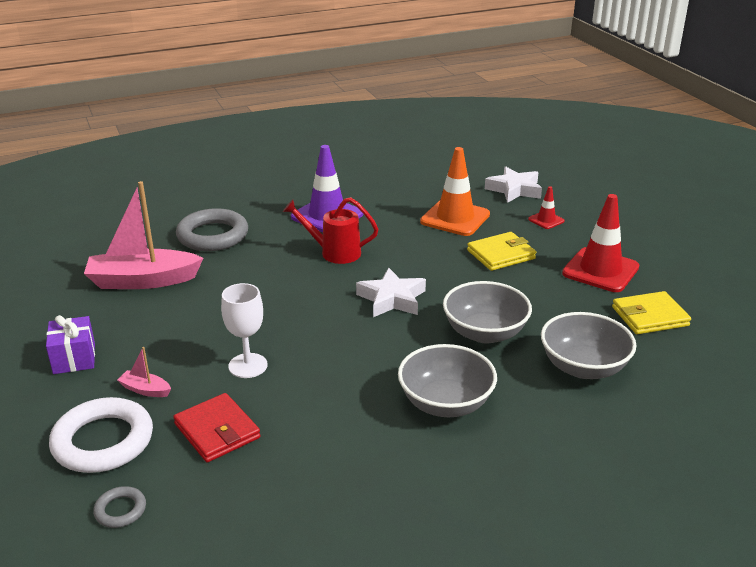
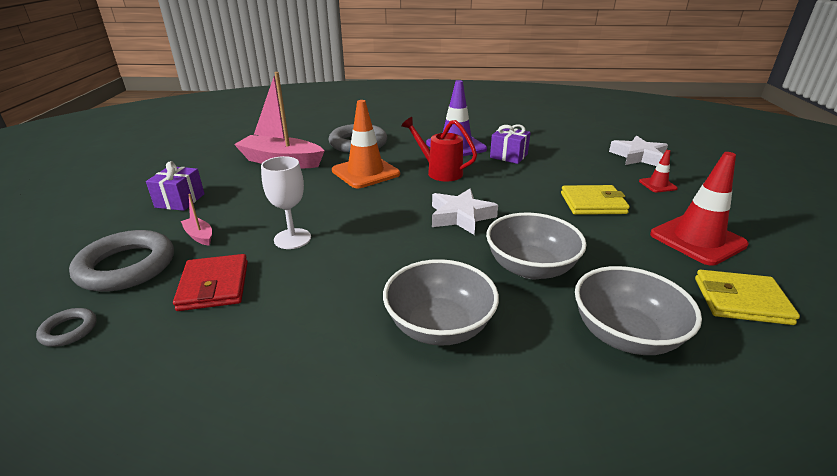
camera: 25 degrees right, 0 degrees up
white ring [49,397,153,473] -> grey ring [69,230,174,292]
orange traffic cone [420,147,490,236] -> orange traffic cone moved to [332,100,400,188]
none -> purple gift [490,125,531,164]

